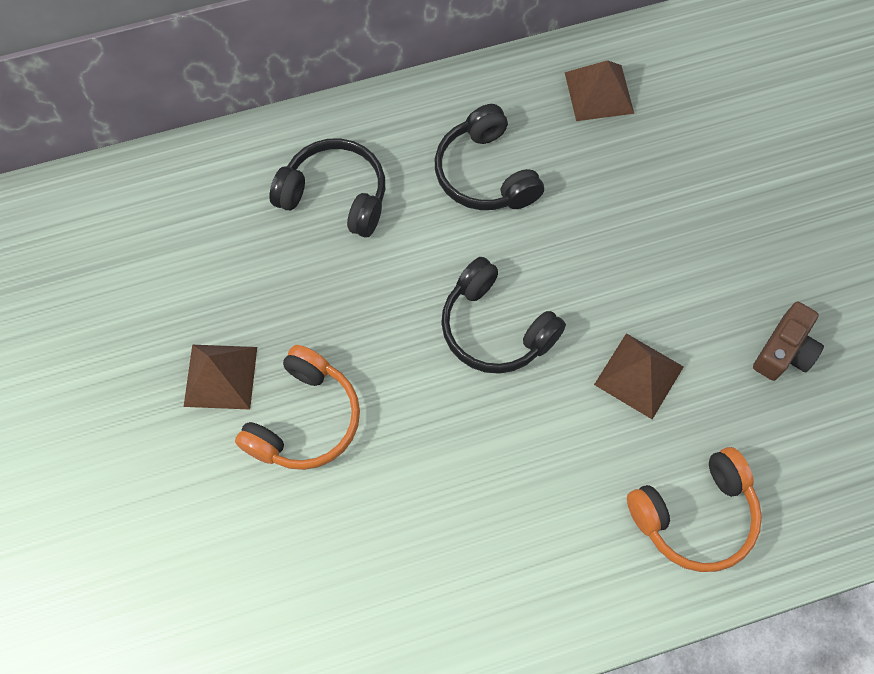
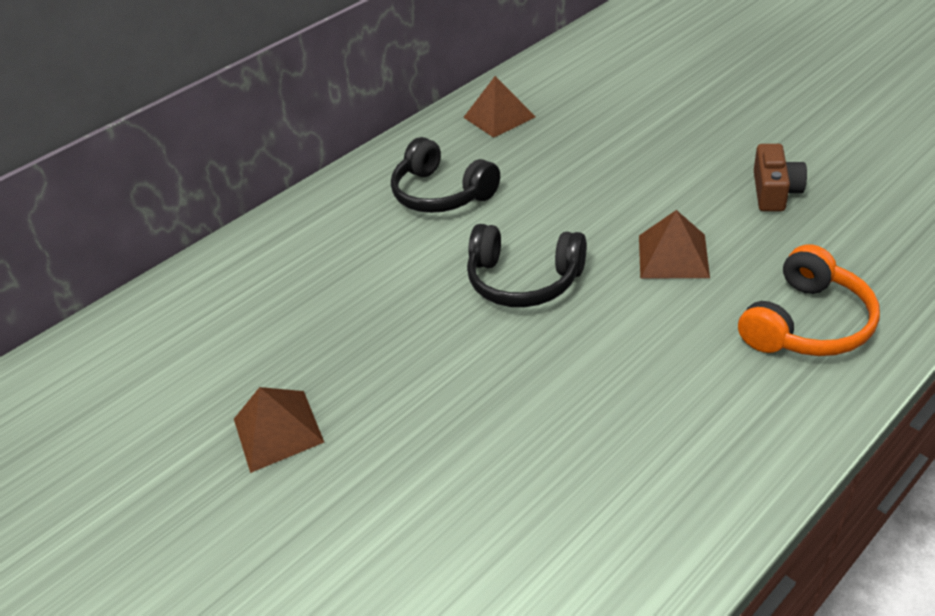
camera: 20 degrees left, 25 degrees down
orange headphones [235,345,360,470] -> none
black headphones [269,138,385,237] -> none

